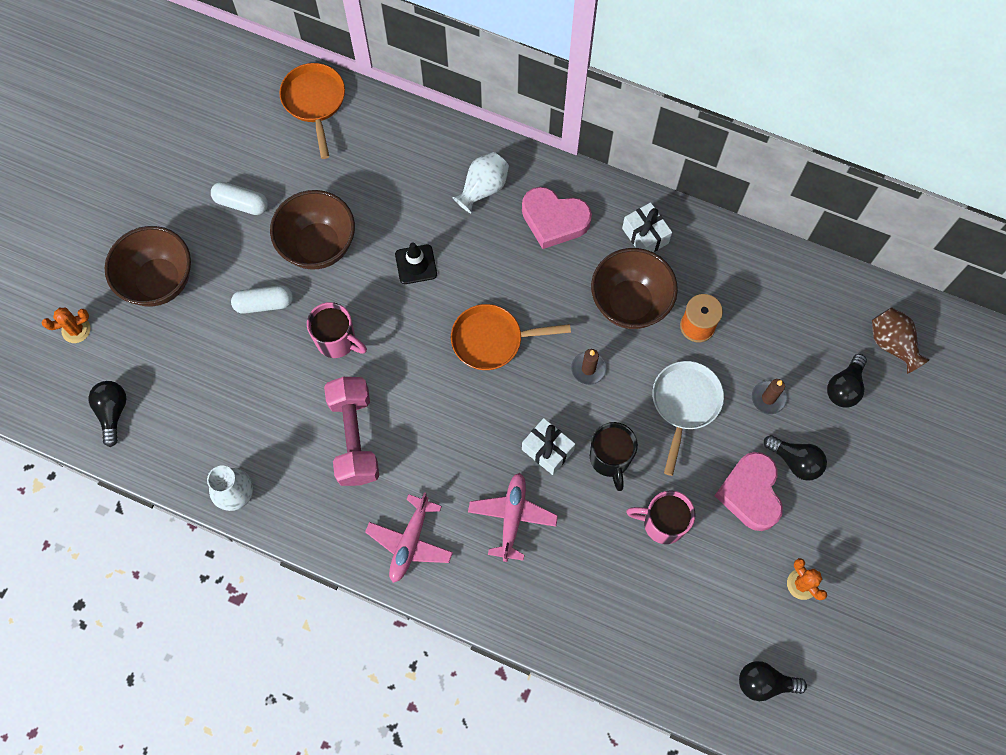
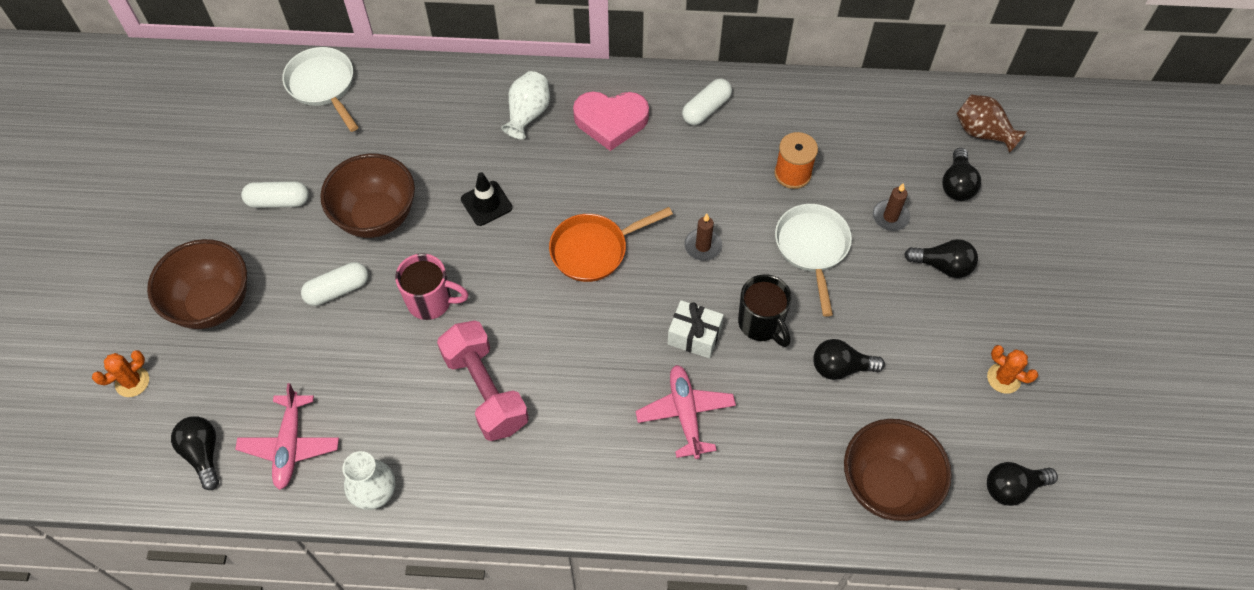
camera: 20 degrees left, 10 degrees down
orange pan [279,63,345,159] -> white pan [282,47,358,132]
pink plane [365,492,453,583] -> pink plane moved to [235,383,339,490]
brown bowl [591,248,678,329] -> brown bowl moved to [844,419,952,521]
white gift [622,202,672,252] -> white capsule [682,78,732,125]
pink mug [626,490,695,544] -> black light bulb [813,339,885,380]
pink heart [714,452,783,531] -> none

